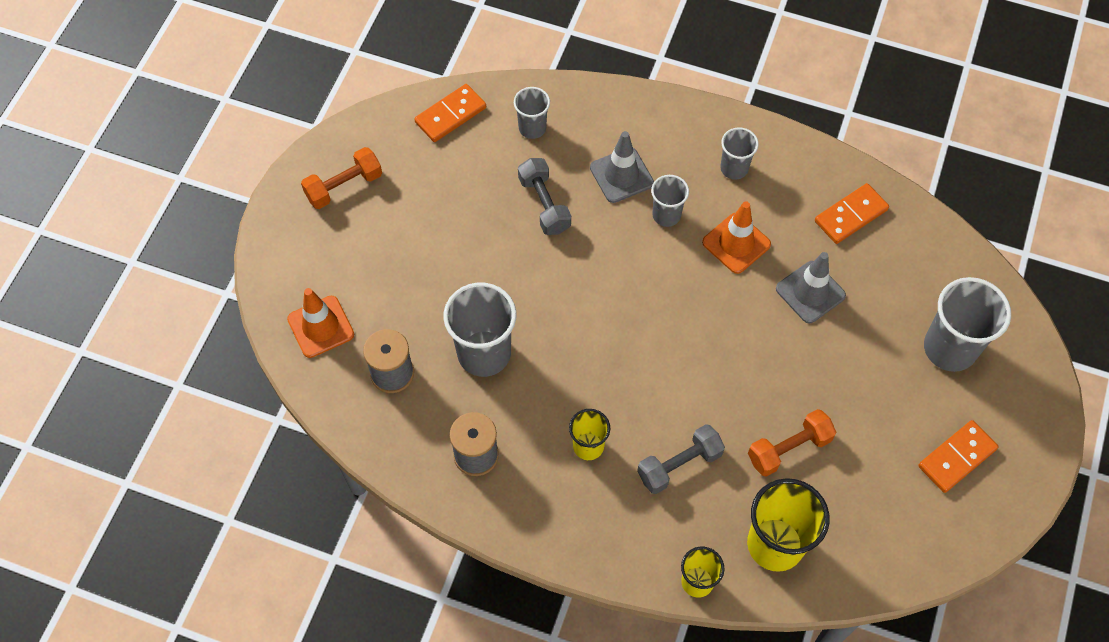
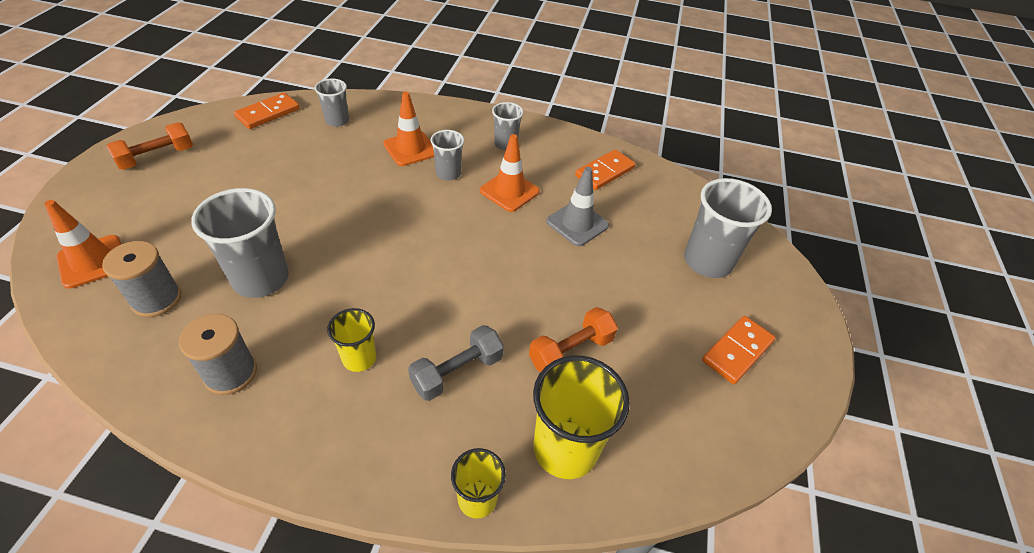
camera: 10 degrees left, 15 degrees down
grey dumbbell [518,158,571,235] -> none
grey traffic cone [590,131,654,203] -> orange traffic cone [383,92,434,166]

